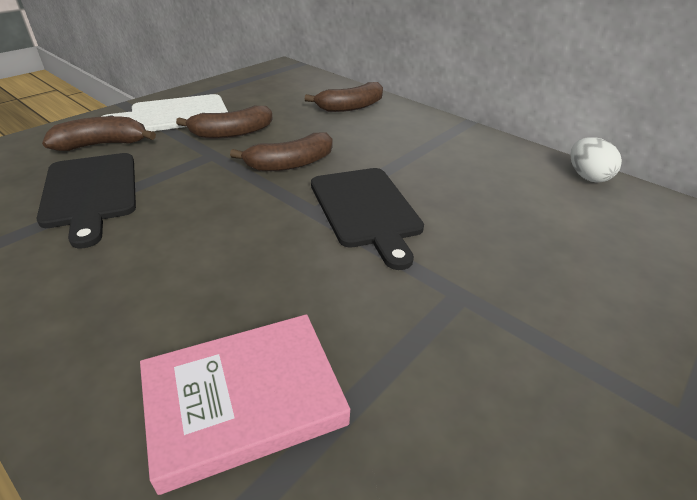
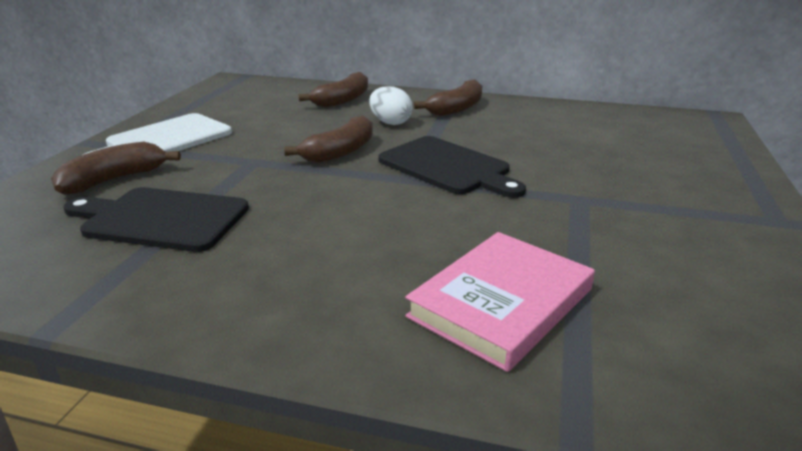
camera: 25 degrees left, 10 degrees down
black cutting board [36,153,136,249] -> black cutting board turned 150 degrees clockwise [63,187,249,252]
brown banana [176,106,273,138] -> brown banana moved to [414,79,482,116]
white egg [570,137,622,183] -> white egg moved to [369,86,412,125]

